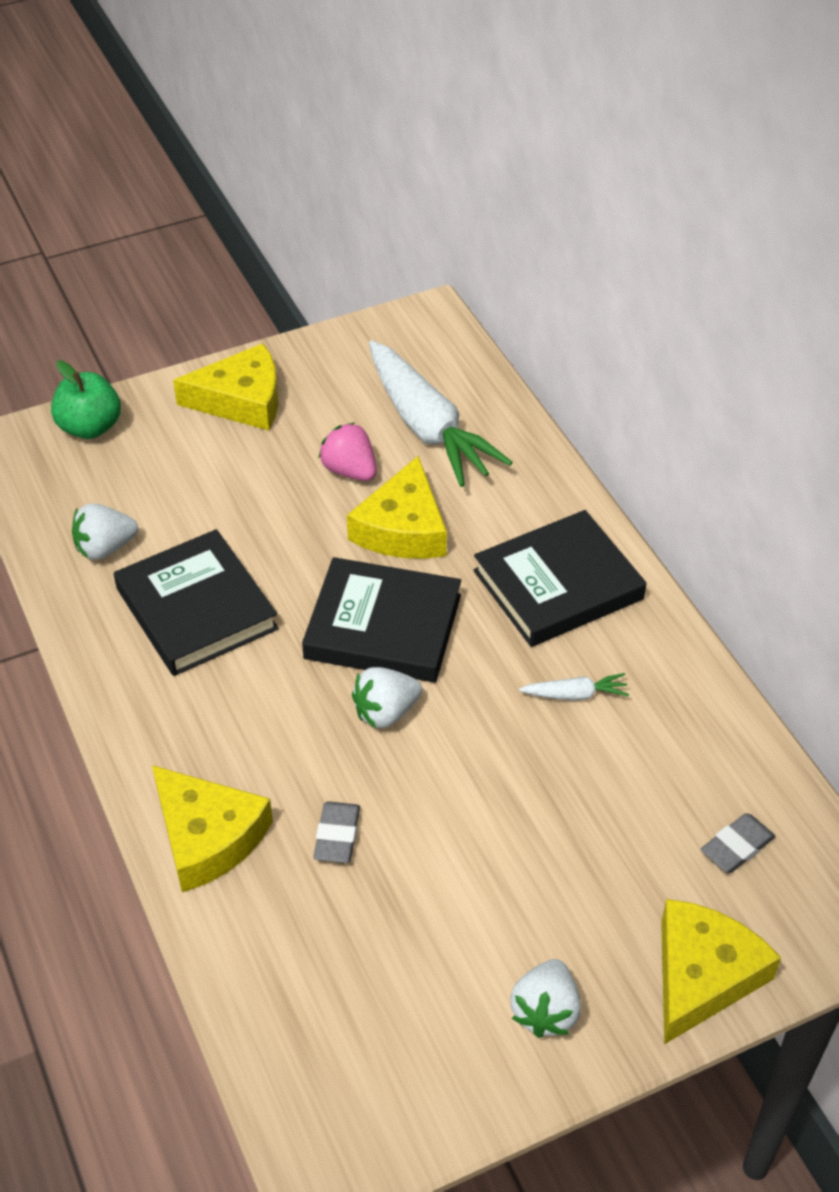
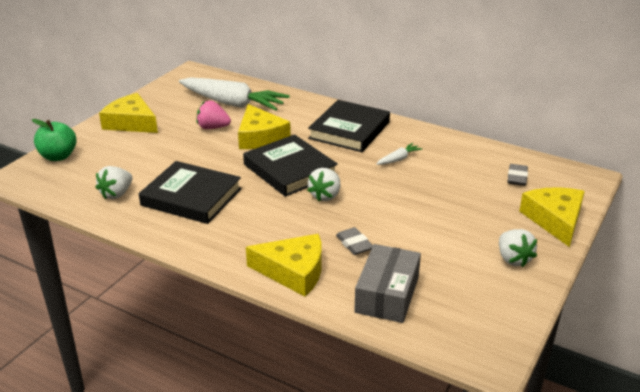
camera: 35 degrees left, 15 degrees down
yellow cheese [173,343,278,431] -> yellow cheese turned 105 degrees counterclockwise [99,93,158,133]
black book [302,557,461,683] -> black book turned 75 degrees clockwise [243,134,338,197]
none -> grey box [354,244,421,323]

